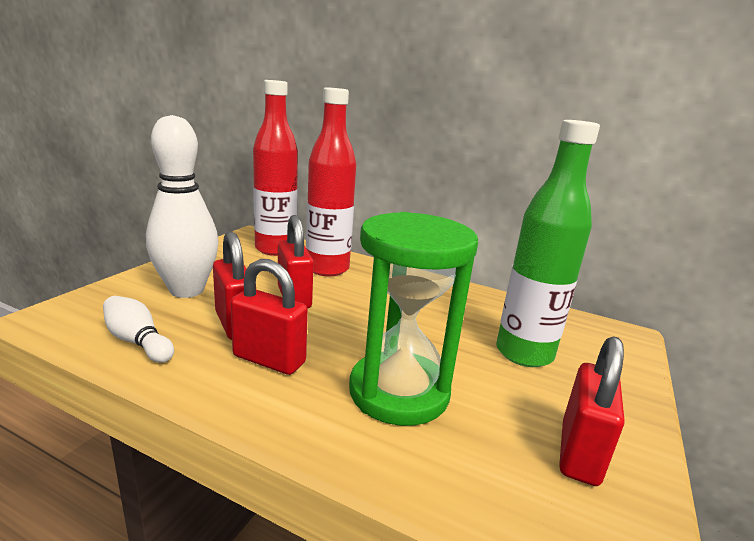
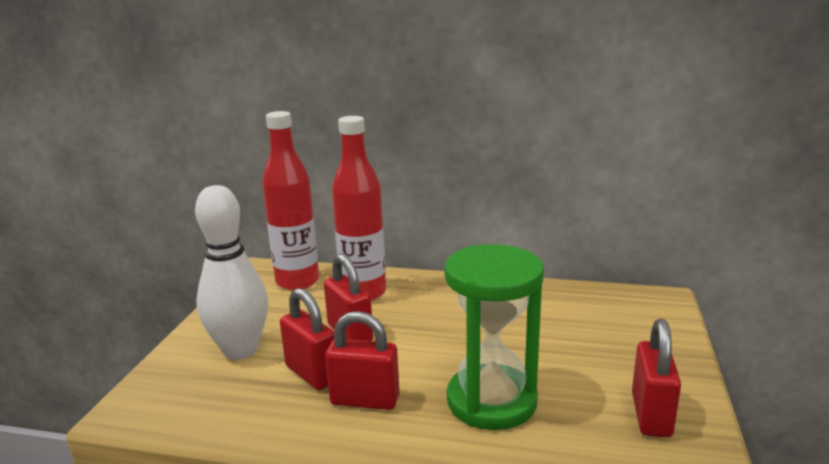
camera: 10 degrees left, 0 degrees up
white bowling pin [103,296,174,363] -> none
green bottle [496,120,600,367] -> none

